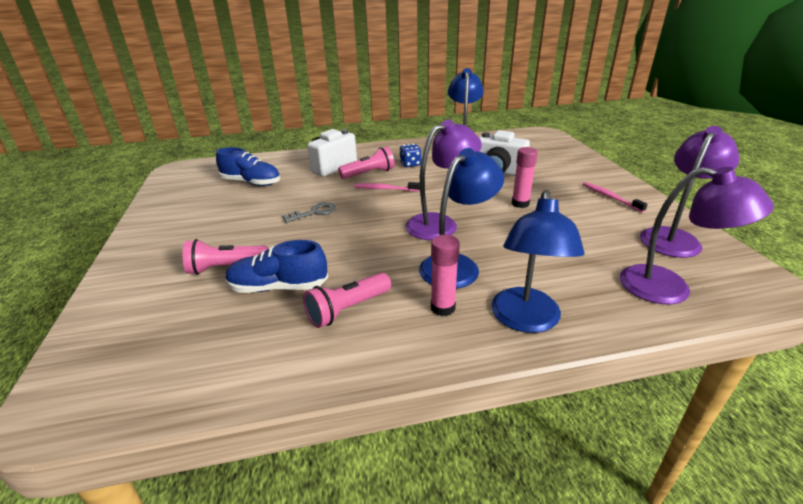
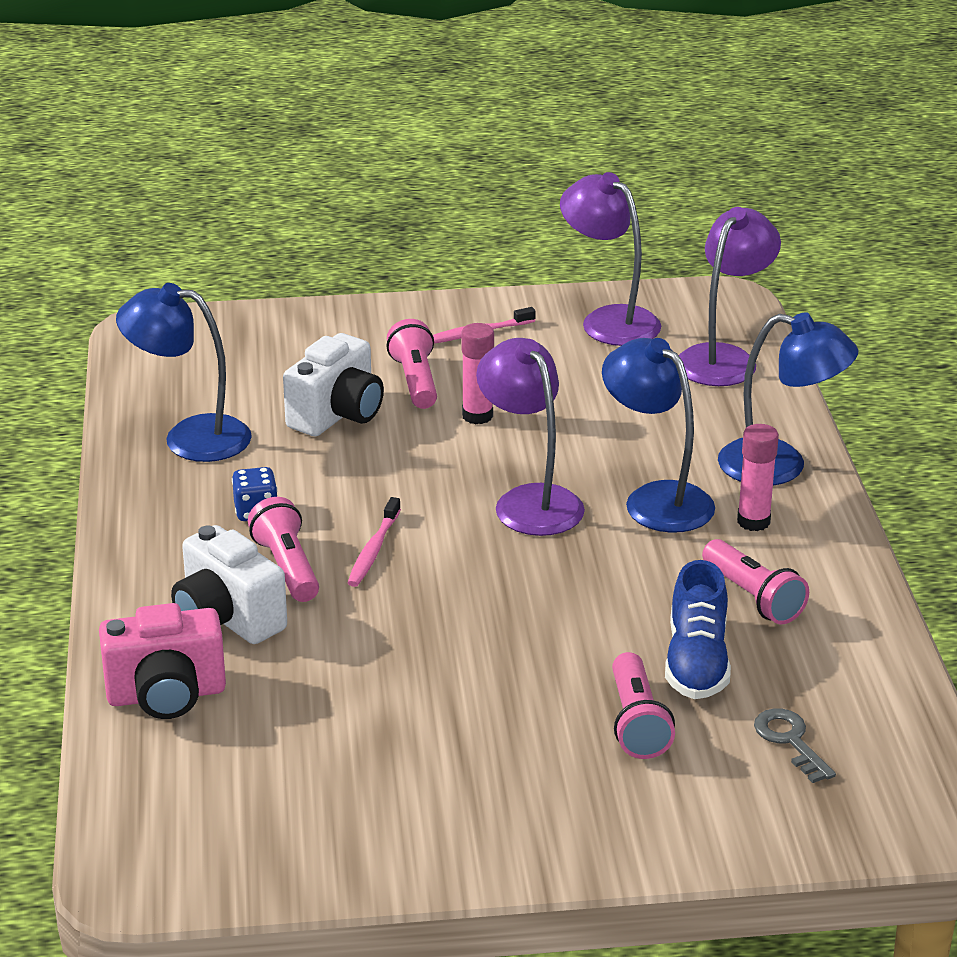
camera: 85 degrees left, 0 degrees up
blue shoe [216,147,280,186] -> none
grey key [282,202,336,223] -> grey key moved to [754,708,836,783]
none -> pink camera [99,603,226,719]
none -> pink flashlight [386,319,437,409]

